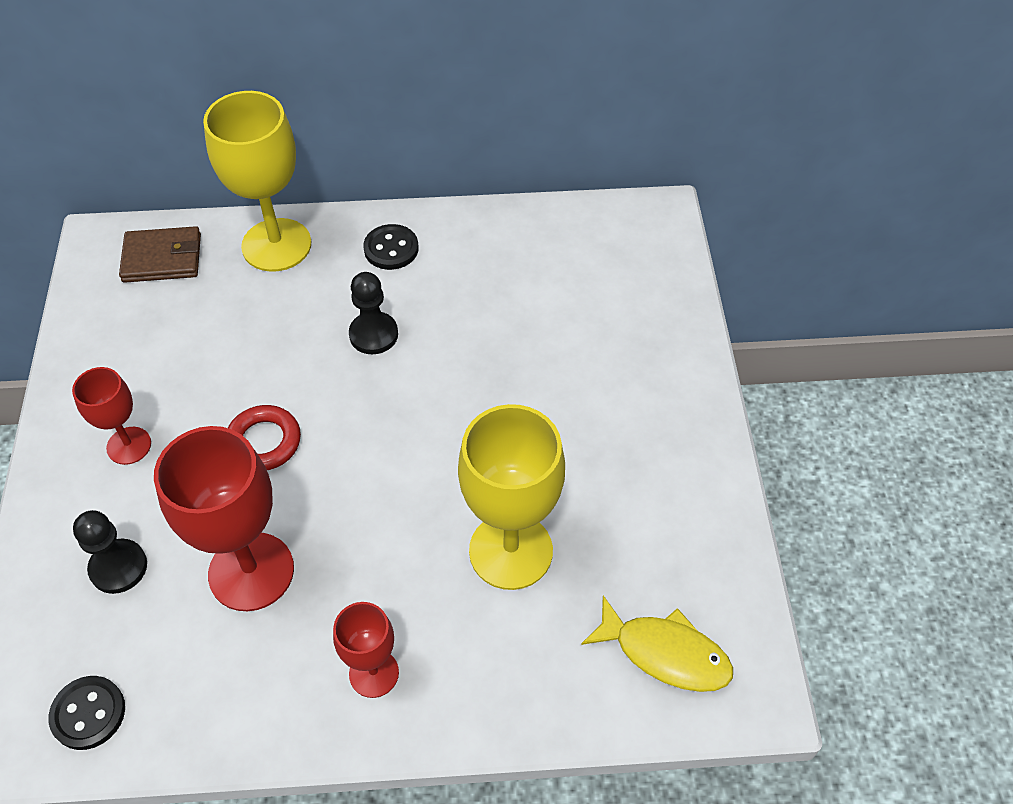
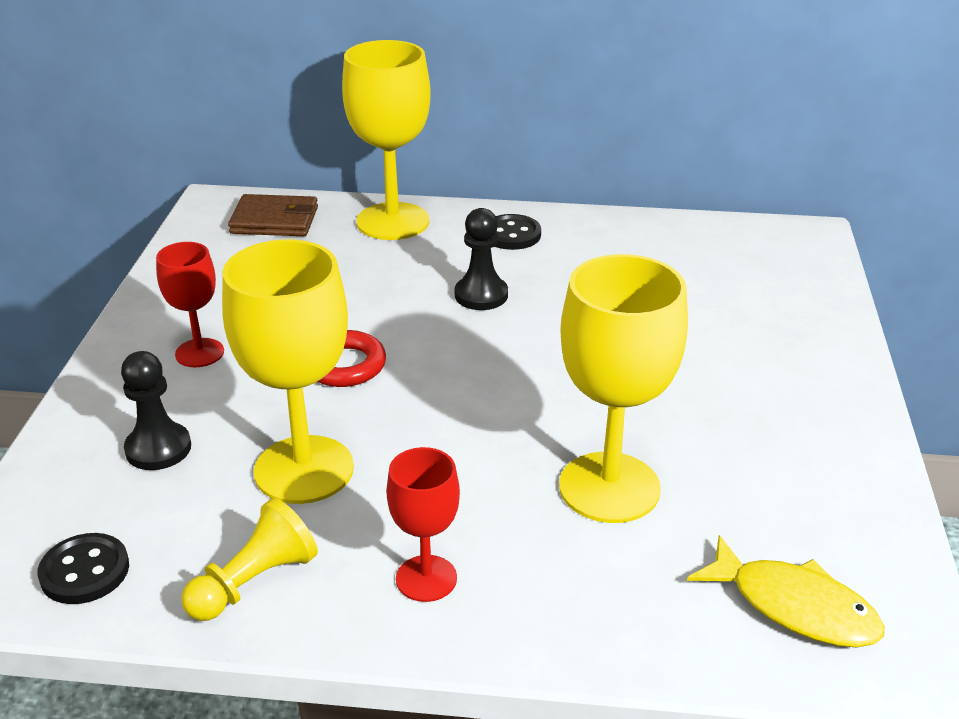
camera: 10 degrees right, 20 degrees down
red goblet [154,426,294,611] -> yellow goblet [222,239,354,504]
none -> yellow pawn [181,498,318,621]

